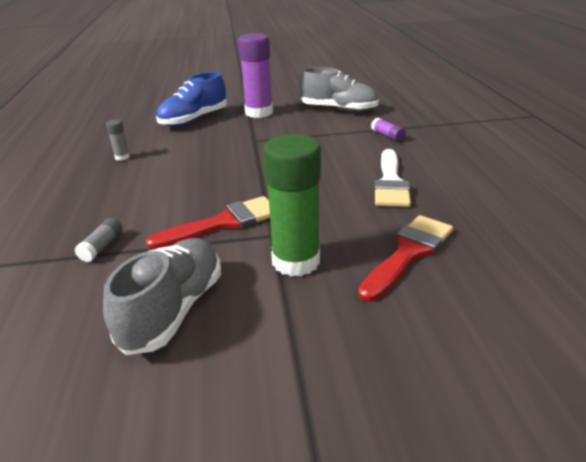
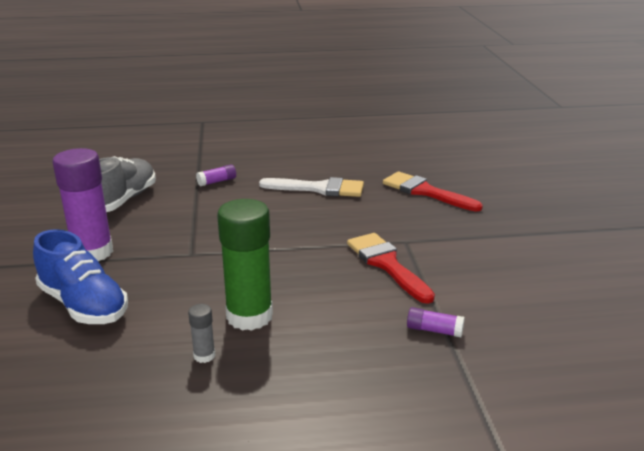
camera: 90 degrees left, 5 degrees down
grey glue stick [75,218,122,262] -> purple glue stick [407,307,465,337]
grey shoe [103,238,221,355] -> none
green glue stick [263,134,321,277] -> green glue stick moved to [217,199,273,331]

